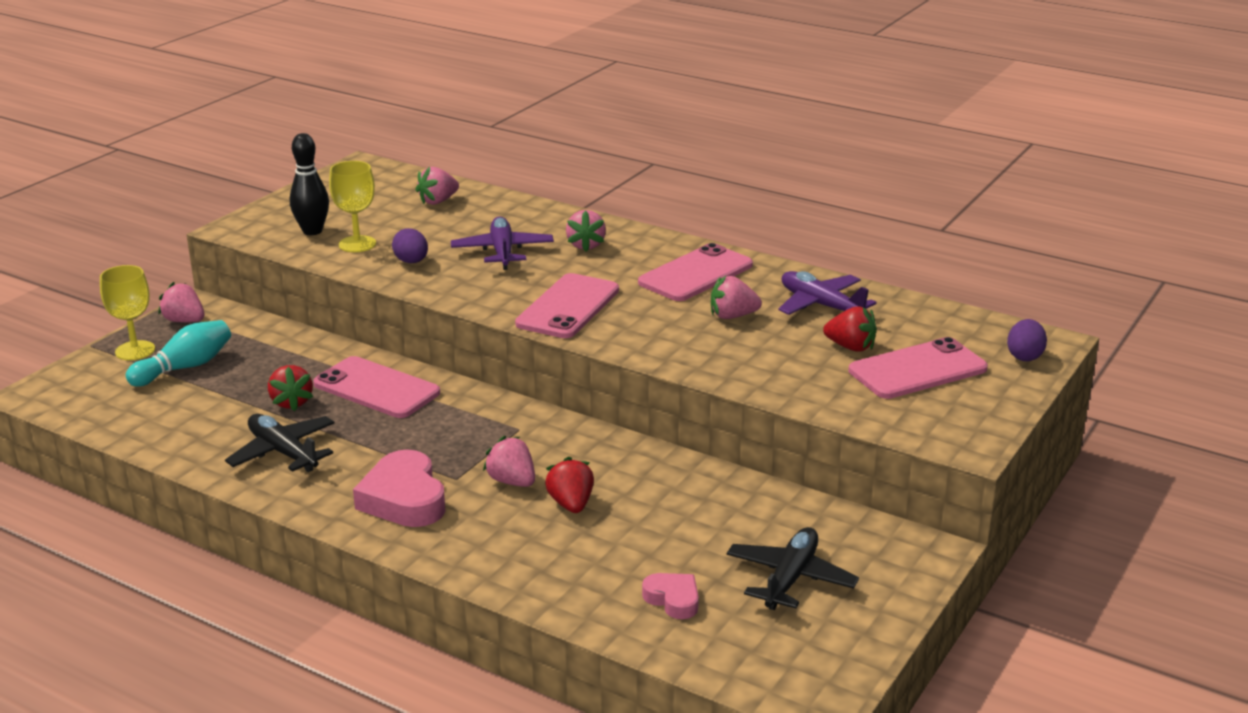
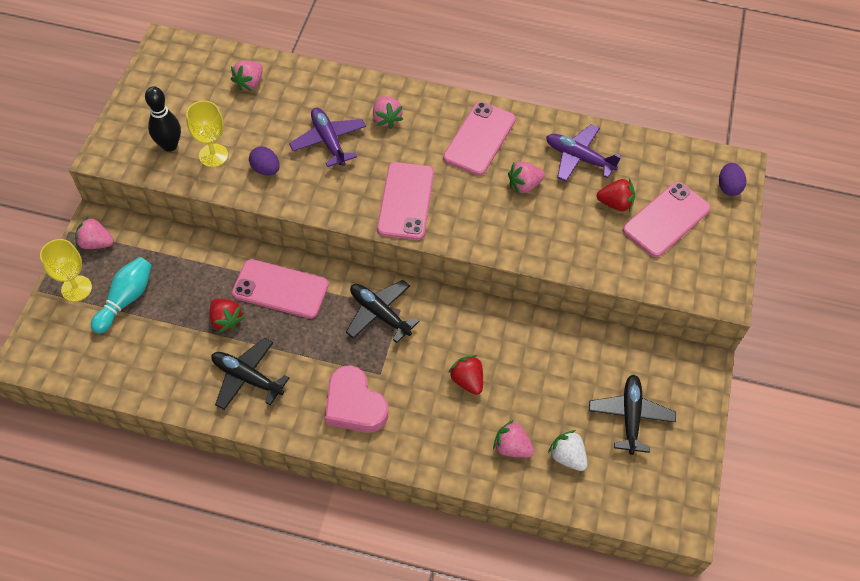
camera: 20 degrees left, 30 degrees up
pink strawberry [483,436,535,487] -> pink strawberry moved to [493,420,534,458]
pink heart [642,573,699,619] -> white strawberry [548,430,588,471]
none -> black plane [346,280,420,343]

